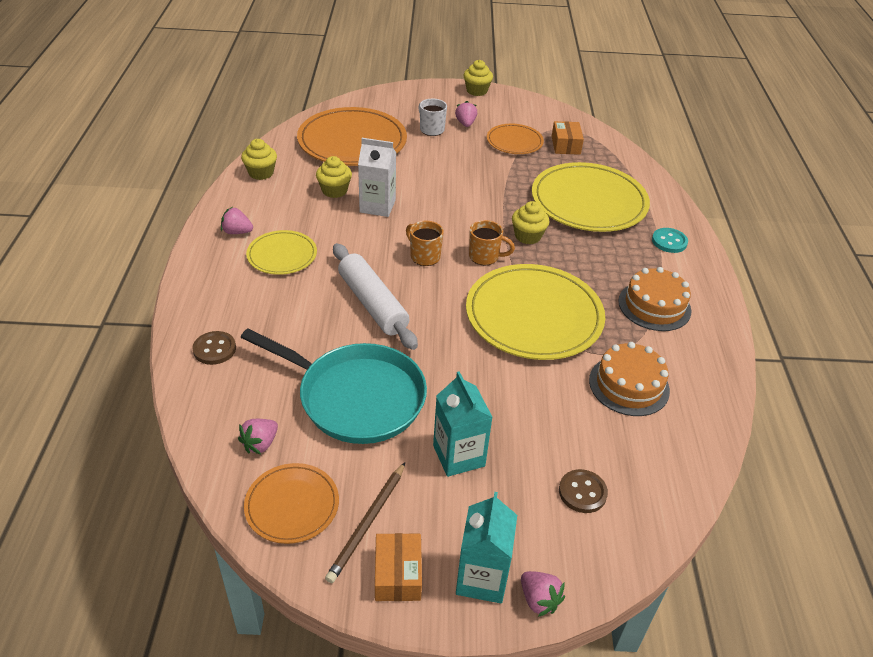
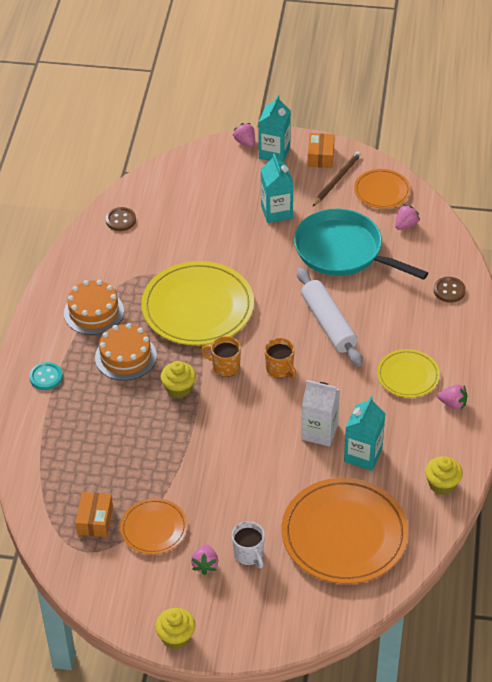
camera: 170 degrees left, 5 degrees up
yellow cupcake [316,156,352,198] -> turquoise carton [344,396,385,471]
yellow plate [532,162,650,232] -> none
brown button [559,469,608,513] -> brown button moved to [106,207,136,231]
orange cake [589,342,670,416] -> orange cake moved to [95,323,157,381]

